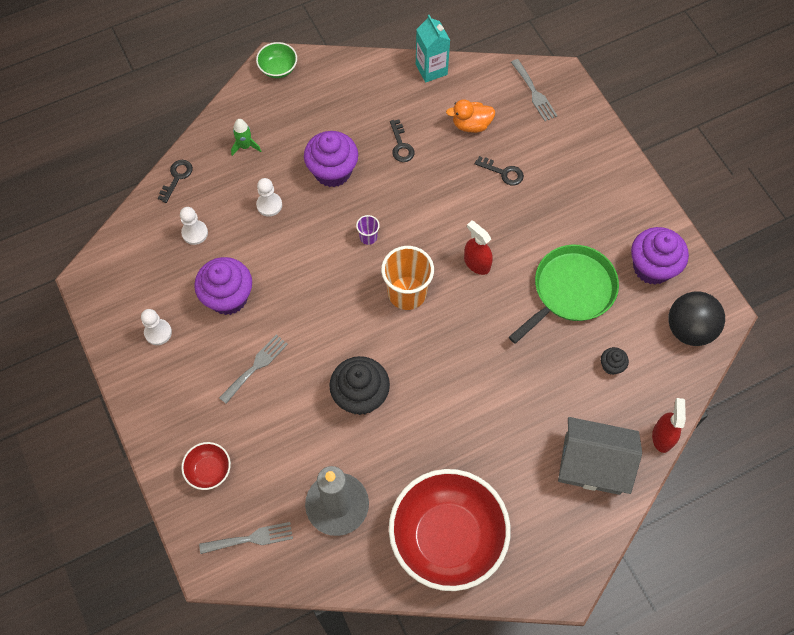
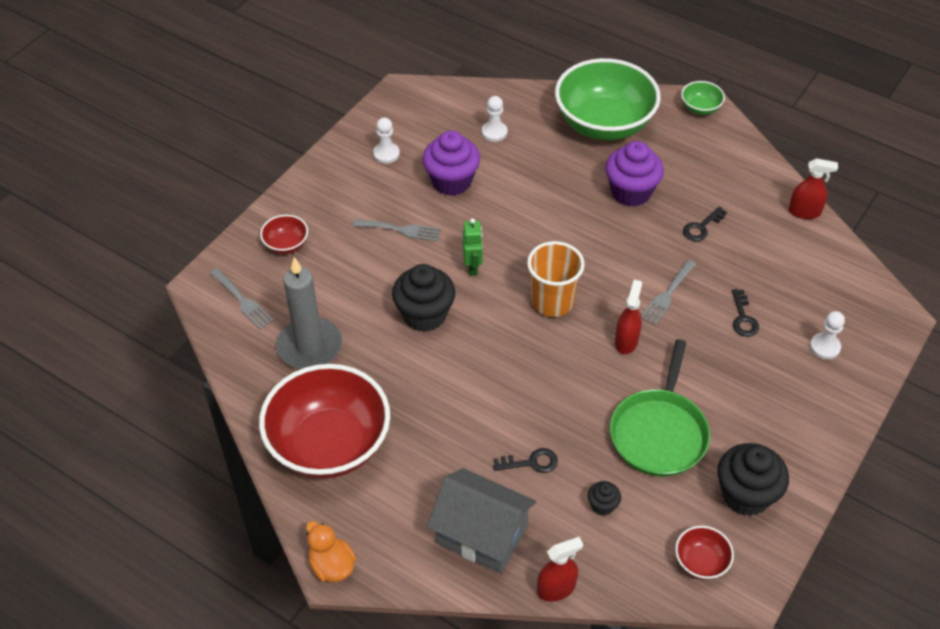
camera: 60 degrees right, 15 degrees down
black key [158,160,193,203] -> black key moved to [493,448,558,473]
green rocket [231,119,261,156] -> green bowl [555,58,661,140]
white pawn [256,178,282,217] -> white pawn moved to [810,311,845,360]
purple cup [356,215,380,245] -> none
turquoise carton [416,15,450,83] -> red spray bottle [789,158,838,219]
orange duck [446,99,495,133] -> orange duck moved to [306,521,356,583]
green pan [509,245,619,344] -> green pan turned 90 degrees clockwise [610,339,710,477]
grey fork [511,59,558,121] -> grey fork moved to [641,260,696,325]
grey house [558,417,642,495] -> grey house turned 45 degrees counterclockwise [427,468,536,574]
purple cupcake [631,227,689,285] -> black cupcake [718,443,789,516]
black ball [668,291,725,346] -> red bowl [675,526,734,580]
none -> green robot [463,218,483,276]

